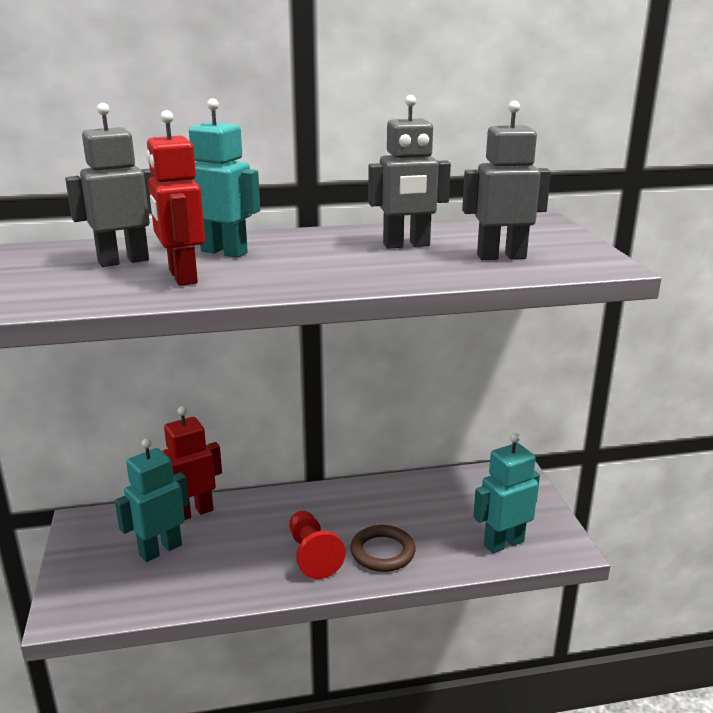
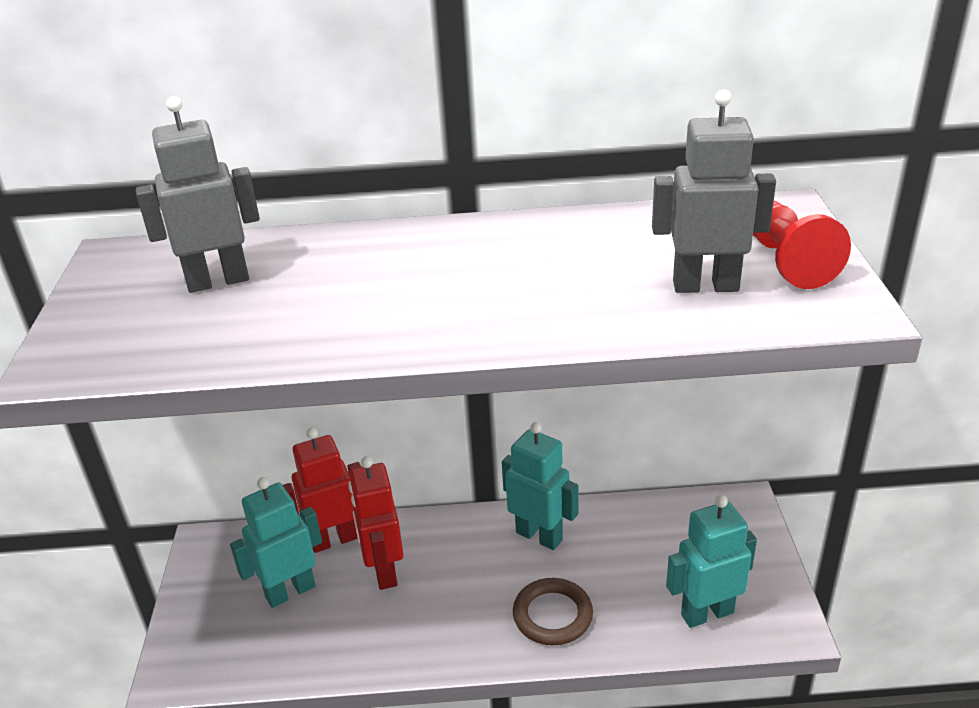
camera: 10 degrees right, 10 degrees up
red robot [146,110,205,286] -> red robot moved to [349,456,404,590]
turquoise robot [189,98,260,258] -> turquoise robot moved to [502,422,578,550]
red pawn [289,511,346,579] -> red pawn moved to [753,201,851,289]
grey robot [368,95,451,249] -> none

